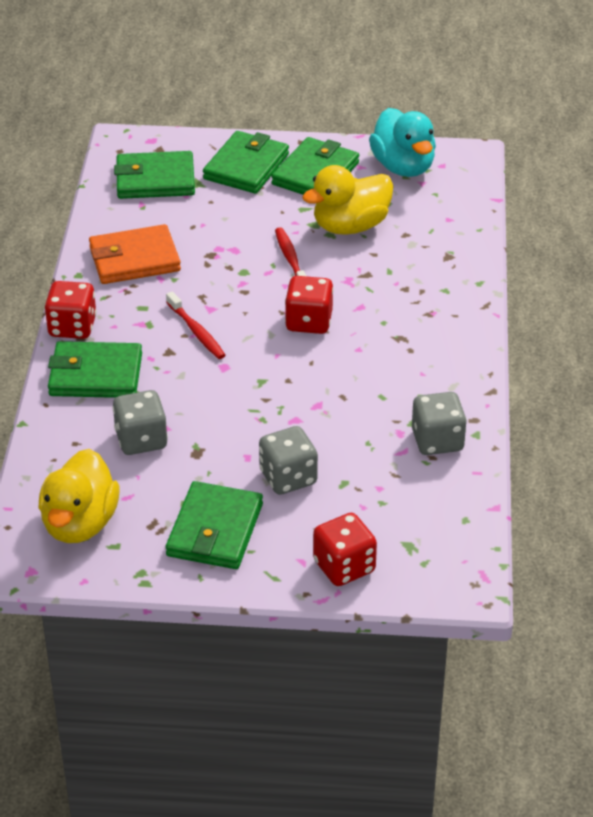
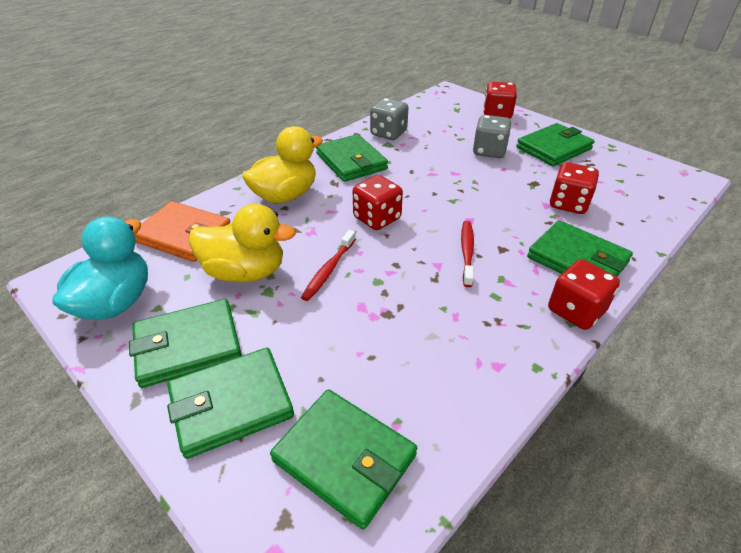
camera: 140 degrees left, 0 degrees up
yellow duck [39,449,119,543] -> yellow duck moved to [242,126,323,203]
orange wallet [89,224,181,284] -> orange wallet moved to [134,201,230,262]
grey dice [112,390,168,455] -> red dice [550,162,599,214]
none -> green wallet [316,134,388,182]

